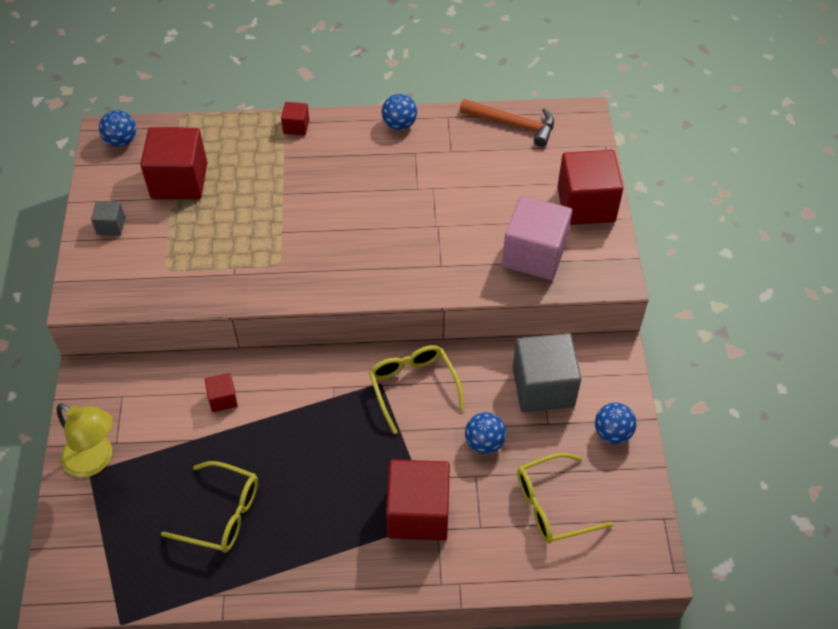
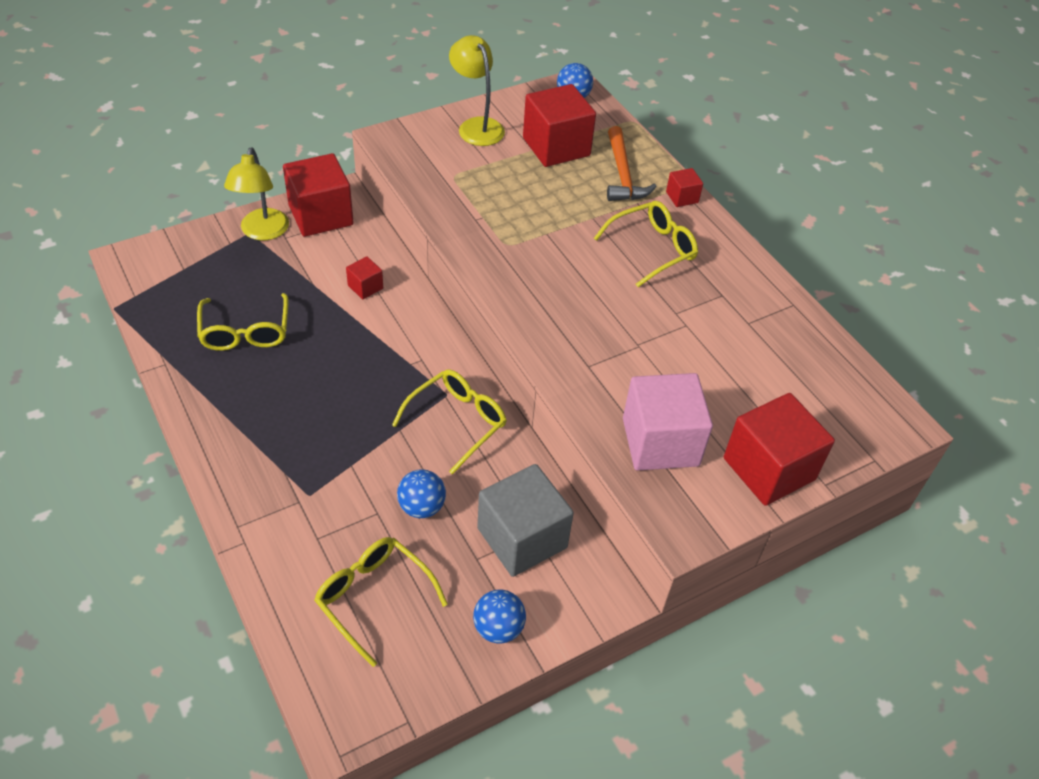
camera: 60 degrees right, 5 degrees down
grey cube [91,201,125,235] -> yellow lamp [449,35,505,146]
blue ball [382,94,417,130] -> none
red cube [386,459,450,541] -> red cube moved to [283,153,354,237]
orange hammer [460,99,554,147] -> orange hammer moved to [607,126,657,201]
none -> yellow glasses [594,201,698,287]

